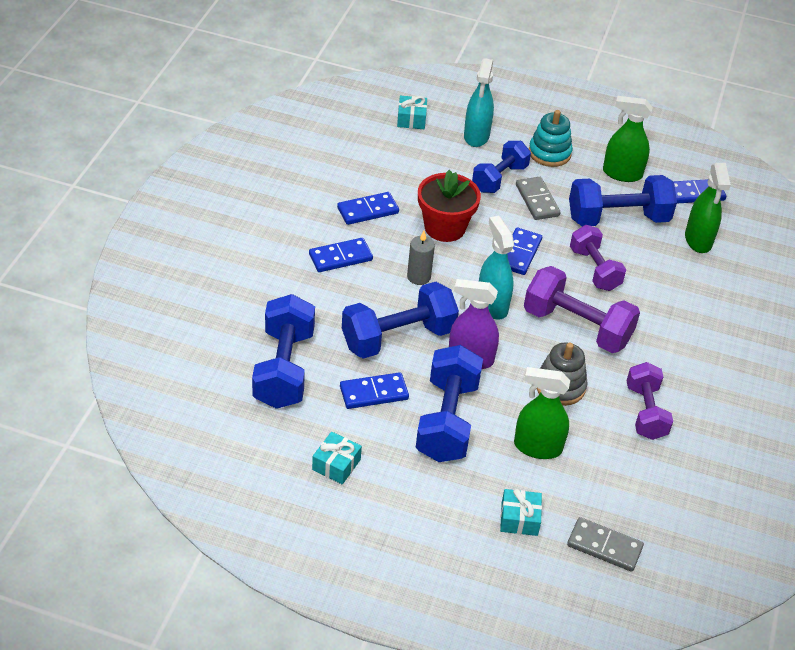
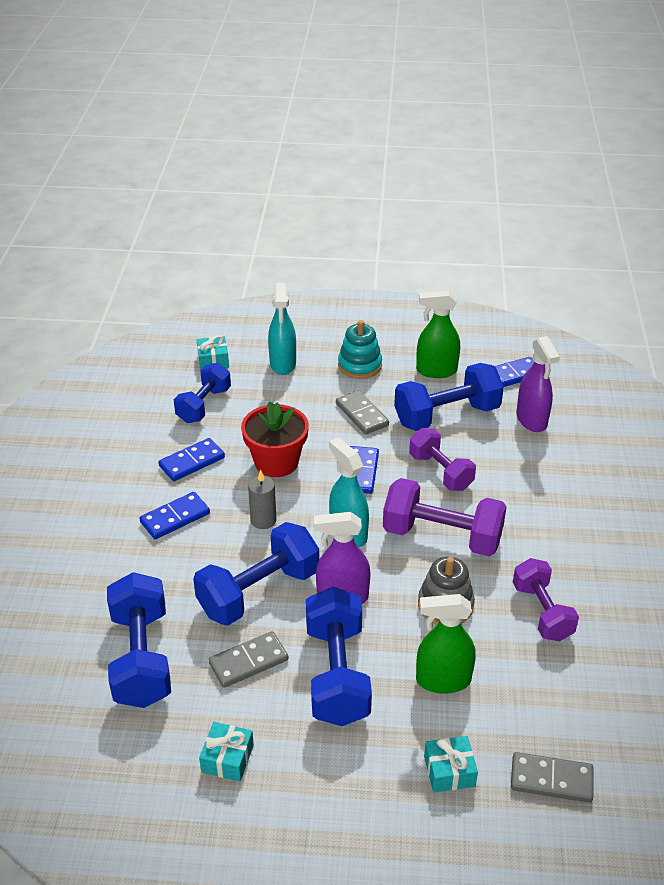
camera: 10 degrees left, 5 degrees down
blue domino [340,372,409,409] -> grey domino [208,631,288,688]
blue dumbbell [472,141,531,193] -> blue dumbbell moved to [174,363,231,423]
green spray bottle [685,163,731,253] -> purple spray bottle [516,336,560,432]

